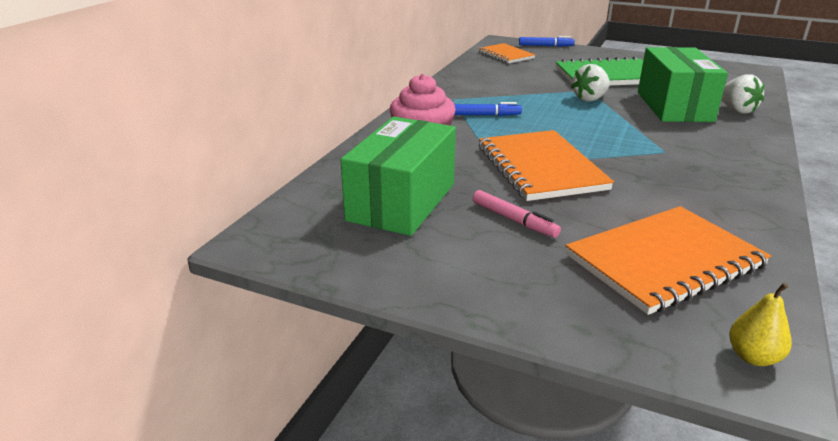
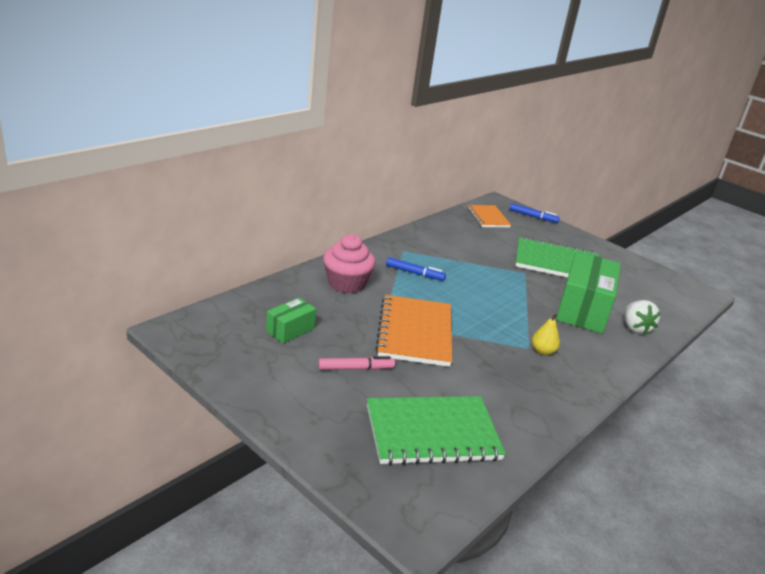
camera: 15 degrees right, 0 degrees up
green box [341,117,456,236] -> green box [266,298,316,344], size x0.50
pink marker [473,190,561,238] -> pink marker turned 75 degrees counterclockwise [318,356,395,370]
orange notebook [566,206,771,315] -> green notebook [367,396,506,465]
white strawberry [571,64,610,102] -> none
yellow pear [729,283,792,366] -> yellow pear moved to [532,313,560,355]

